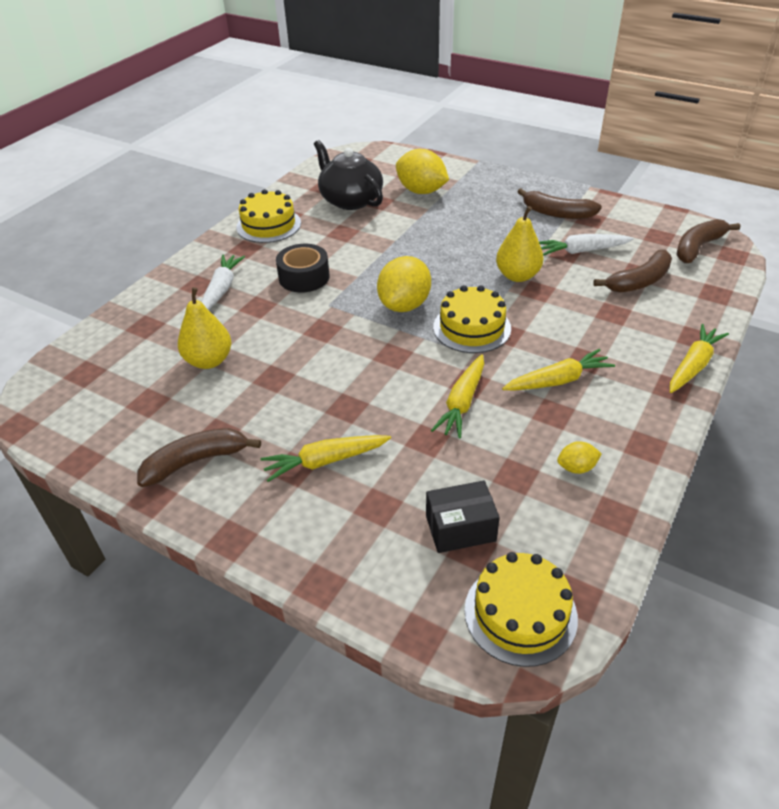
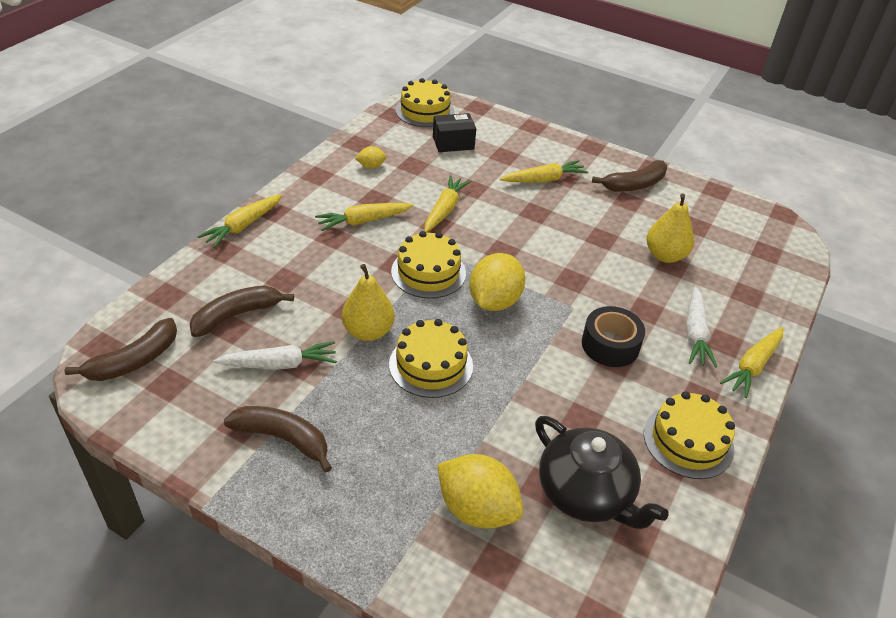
camera: 175 degrees right, 0 degrees up
none -> yellow cake [389,319,473,398]
none -> yellow carrot [720,327,783,398]

